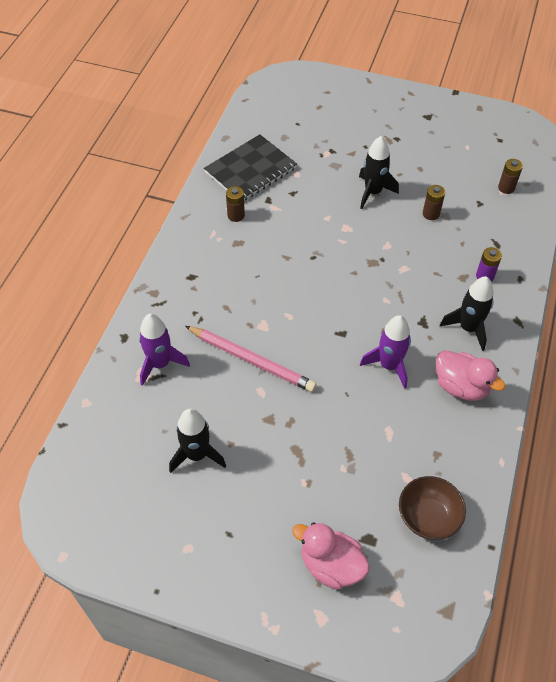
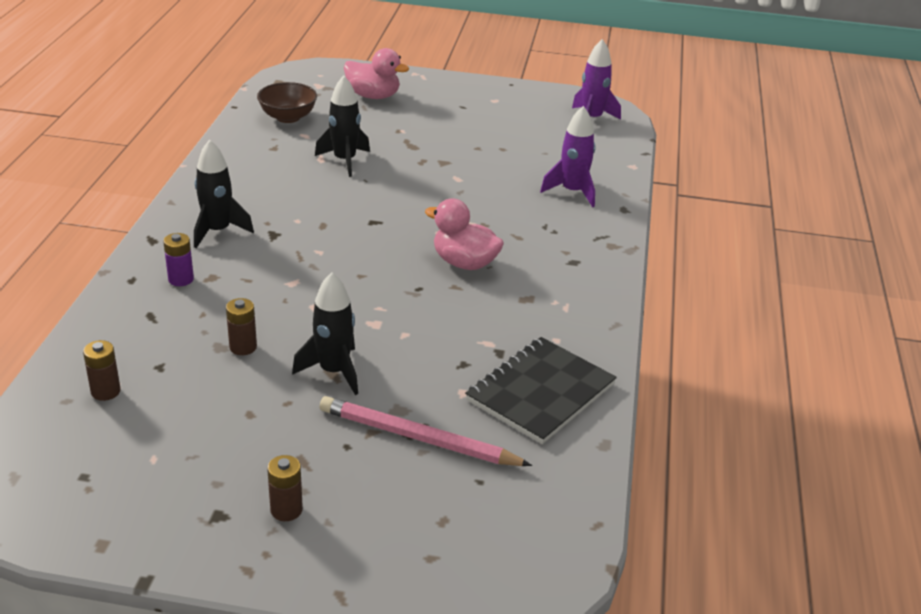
camera: 170 degrees right, 20 degrees down
black rocket [169,409,226,473] -> black rocket moved to [315,75,370,177]
pink pencil [185,326,317,392] -> pink pencil moved to [320,396,532,466]
brown battery [226,186,245,222] -> brown battery moved to [267,455,303,521]
purple rocket [360,315,411,389] -> purple rocket moved to [572,39,621,120]
pink duck [436,350,506,401] -> pink duck moved to [425,198,504,270]

